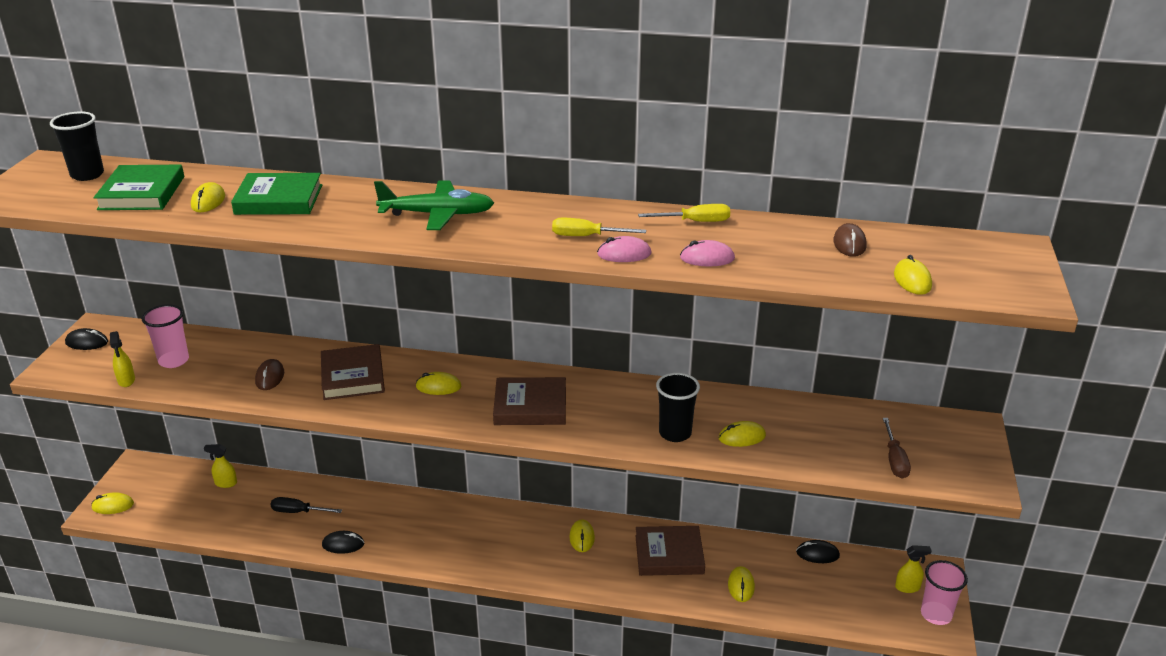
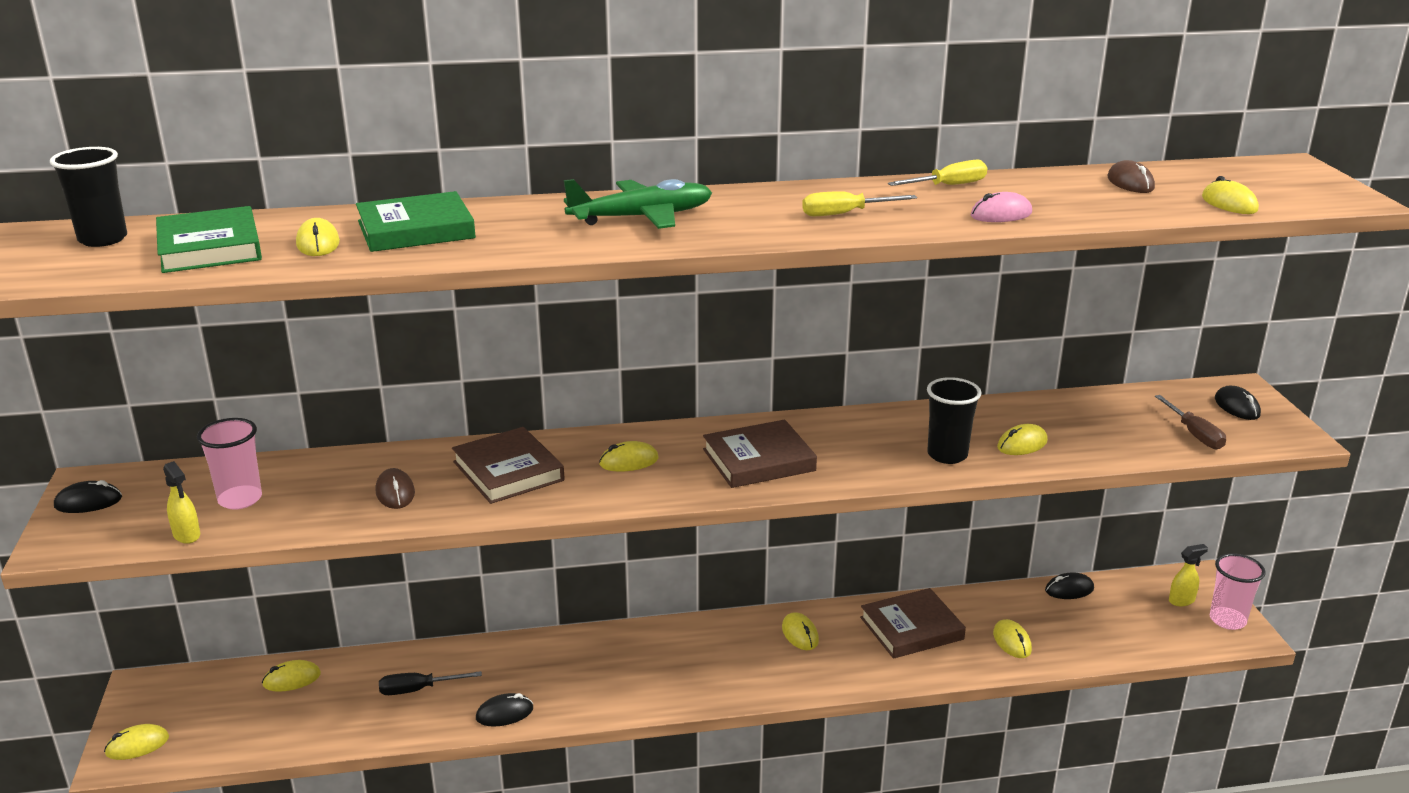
camera: 20 degrees left, 5 degrees down
yellow spray bottle [204,444,237,488] -> yellow mouse [262,660,321,692]
pink mouse [597,236,651,262] -> none
none -> black mouse [1215,386,1261,420]

